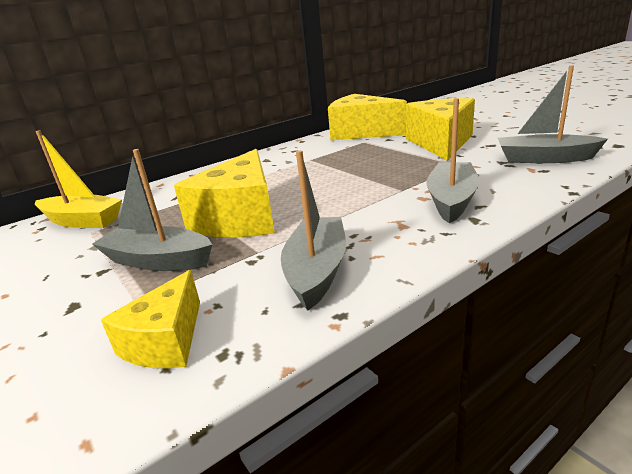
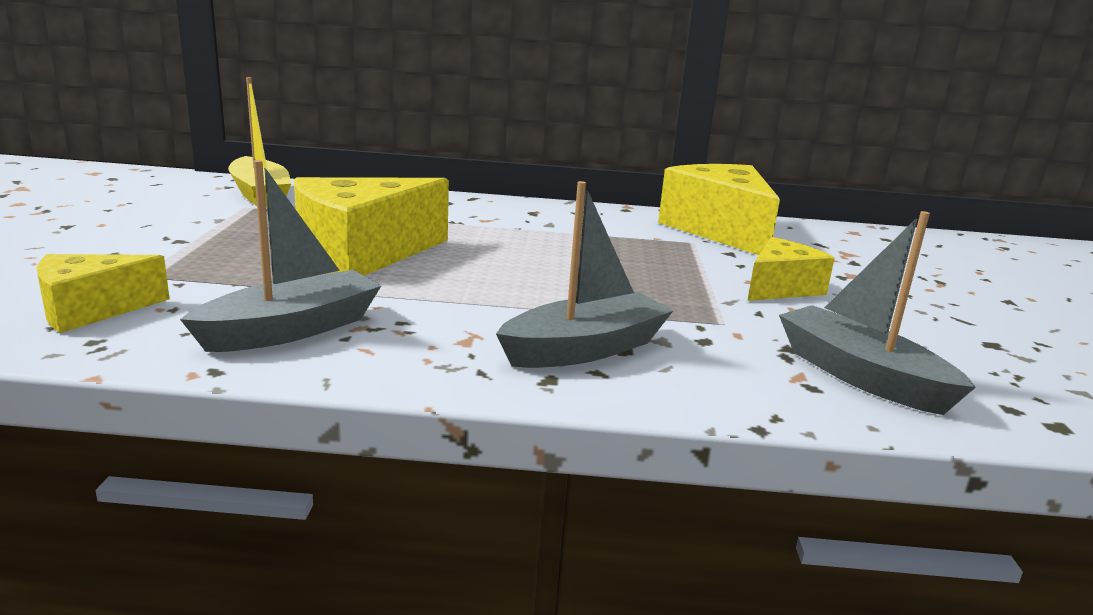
camera: 35 degrees right, 5 degrees down
grey boat [92,149,212,271] -> none
yellow cheese [406,98,475,161] -> yellow cheese [748,237,835,301], size x0.58

